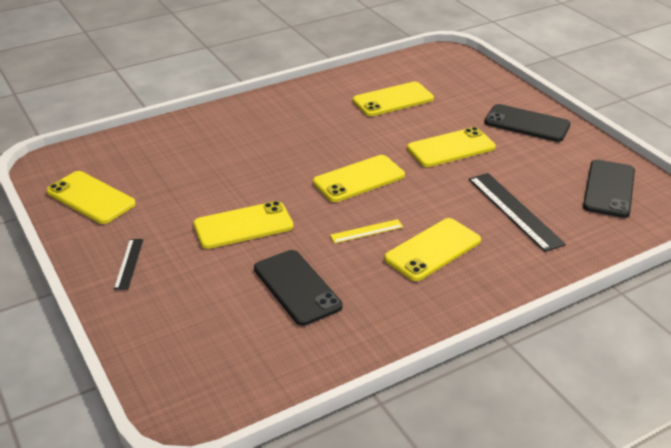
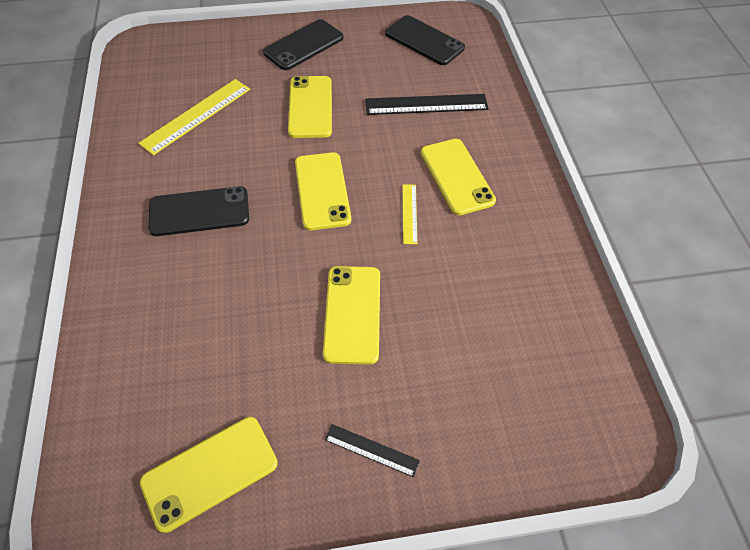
camera: 70 degrees left, 20 degrees up
black phone [254,250,343,326] -> black phone moved to [148,186,249,236]
yellow phone [353,82,434,116] -> yellow ruler [138,79,250,155]

